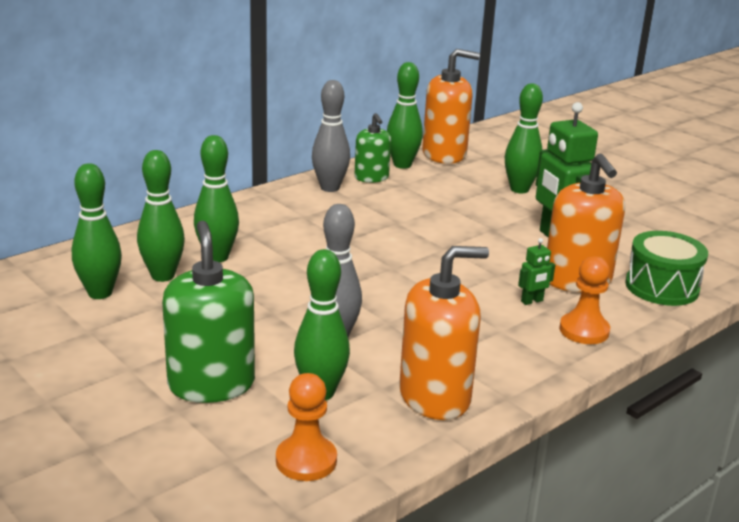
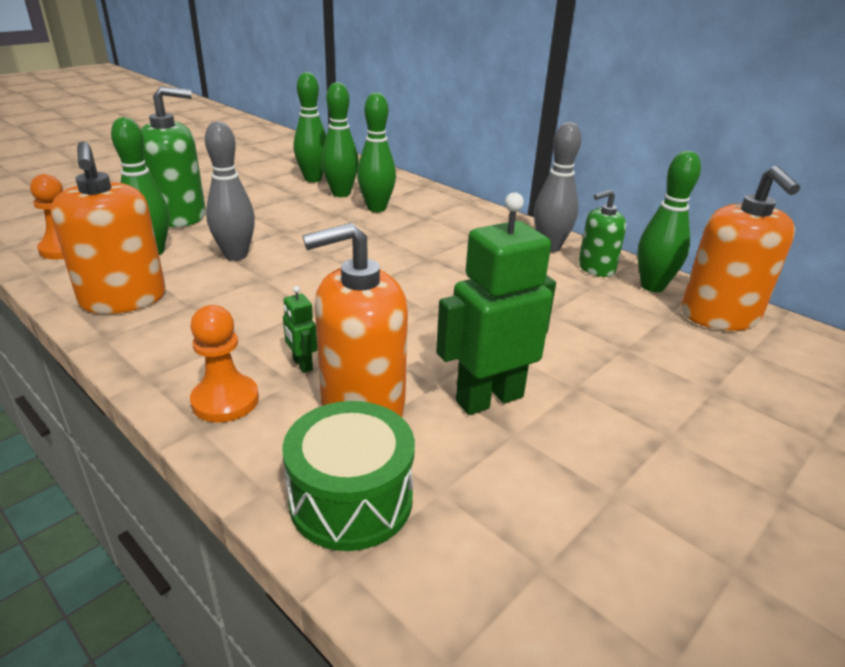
camera: 85 degrees right, 5 degrees up
green bowling pin [505,83,543,193] -> none

